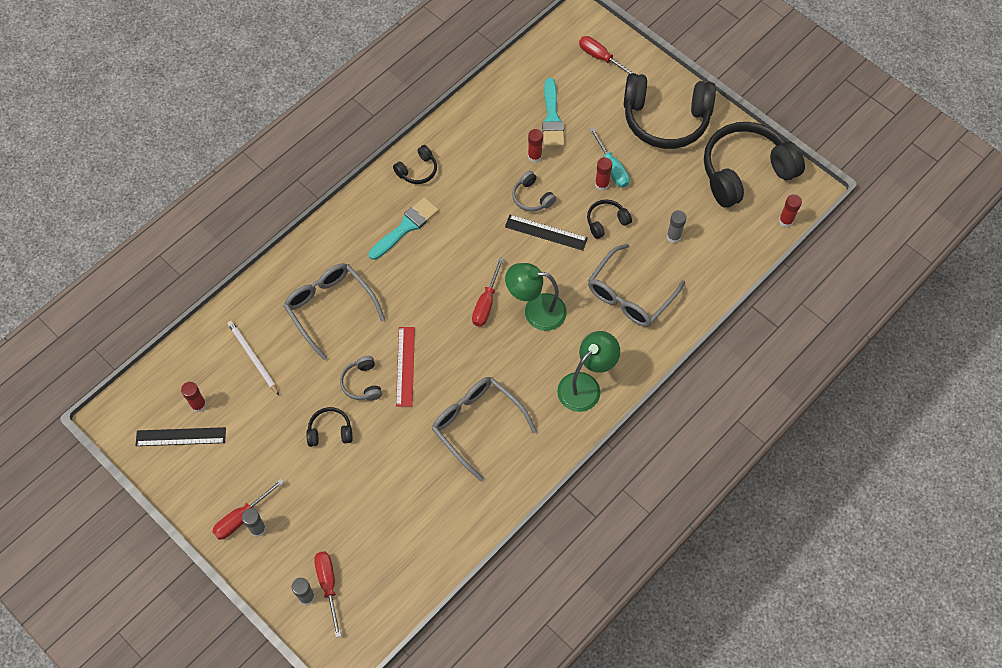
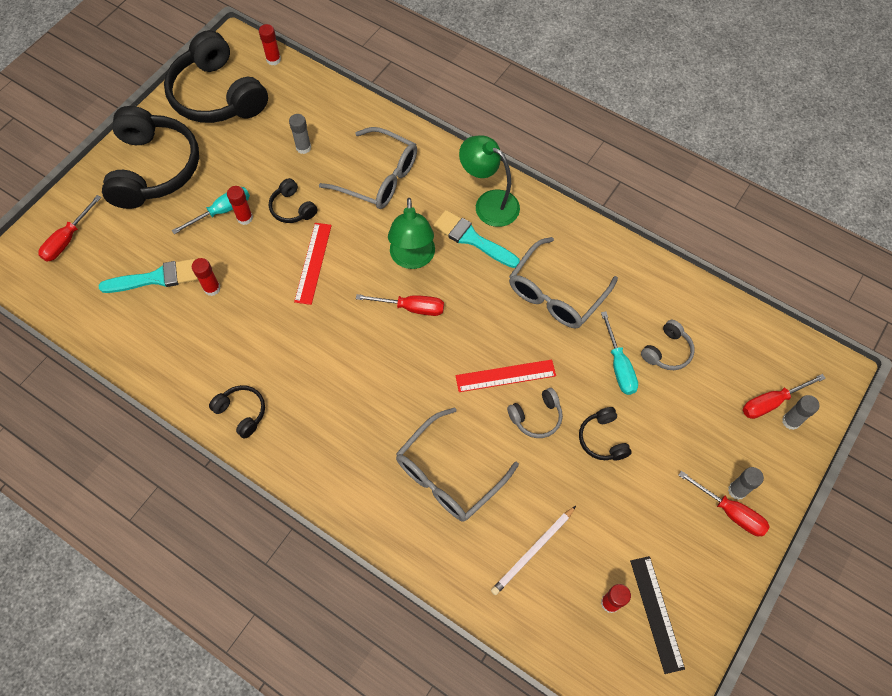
camera: 100 degrees left, 0 degrees up
turquoise brush [369,197,439,260] -> turquoise brush moved to [433,210,520,268]
black ruler [505,215,588,251] -> red ruler [294,223,332,305]
grey headphones [512,171,556,211] -> grey headphones moved to [641,320,695,370]
none -> turquoise screwdriver [601,311,638,395]

